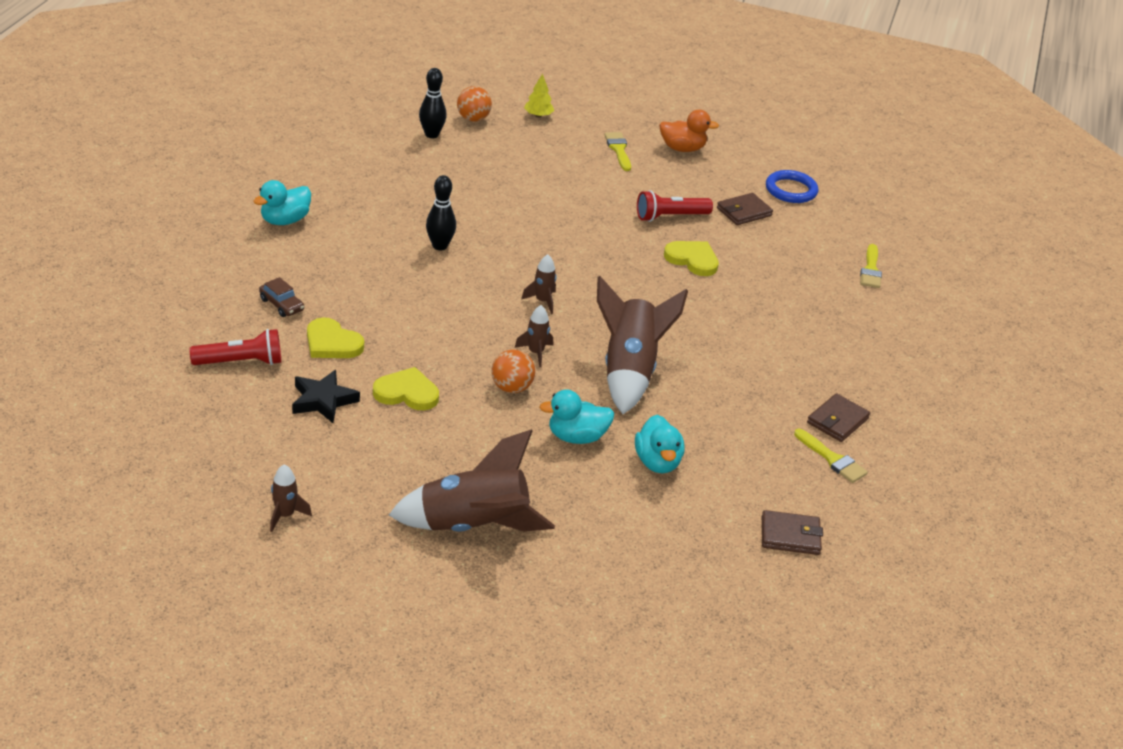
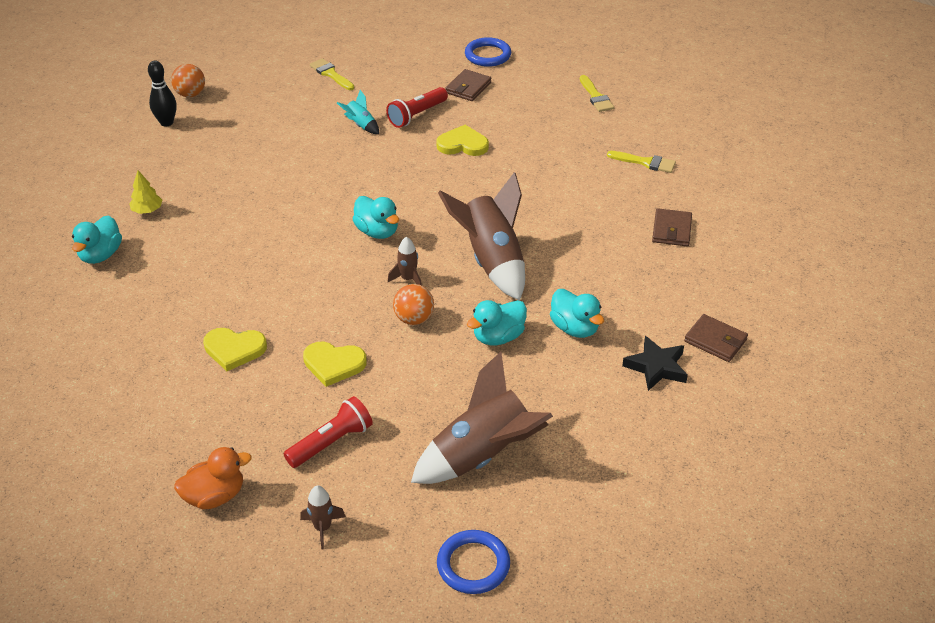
camera: 25 degrees left, 5 degrees up
red flashlight [190,329,281,365] -> red flashlight moved to [284,396,373,468]
brown car [259,277,304,317] -> none
black star [292,370,360,423] -> black star moved to [622,336,688,391]
yellow heart [373,367,439,410] -> yellow heart turned 150 degrees counterclockwise [303,342,367,387]
black bowling pin [426,175,456,250] -> none
brown rocket [521,254,557,314] -> turquoise duck [352,196,399,239]
yellow tree [524,73,554,117] -> yellow tree moved to [129,170,162,214]
orange duck [659,110,719,152] -> orange duck moved to [174,447,252,509]
brown wallet [762,510,823,555] -> brown wallet turned 60 degrees clockwise [684,314,748,362]
yellow brush [794,429,868,483] -> yellow brush moved to [607,151,676,173]
none -> turquoise rocket [337,90,379,134]
none -> blue ring [437,530,510,594]

